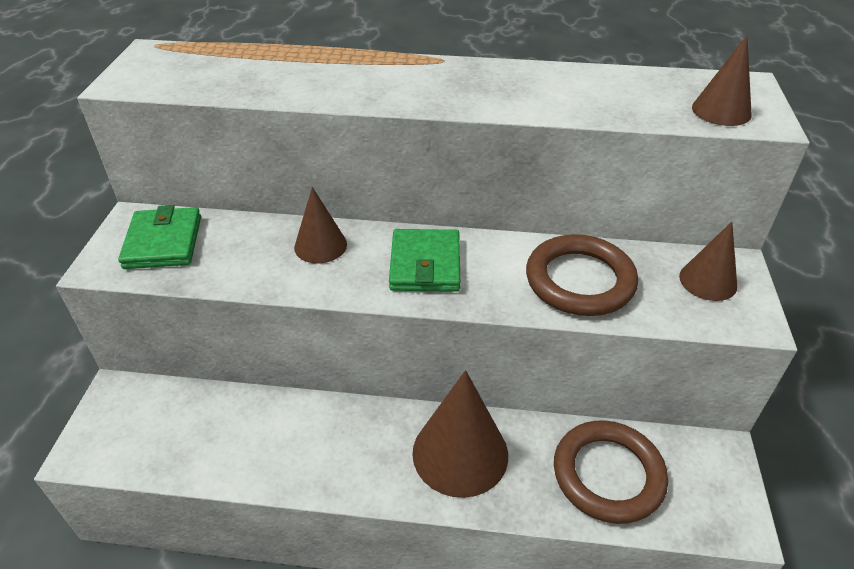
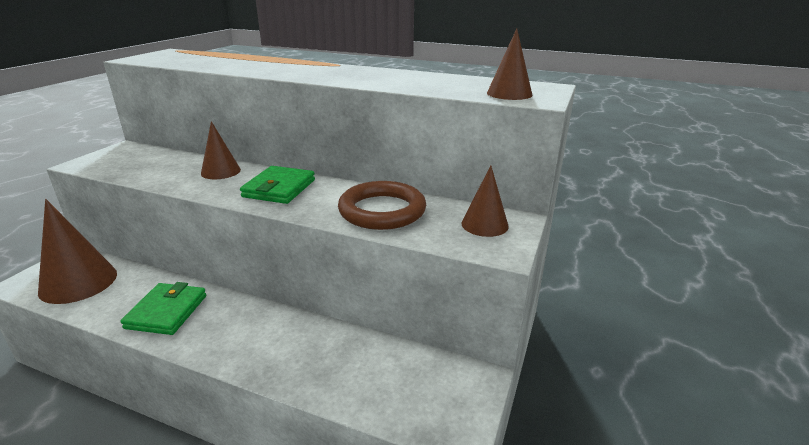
camera: 15 degrees right, 15 degrees down
green wallet [118,205,201,269] -> green wallet moved to [120,282,206,335]
brown cone [412,370,508,498] -> brown cone moved to [38,199,117,304]
brown ring [554,420,668,524] -> none

